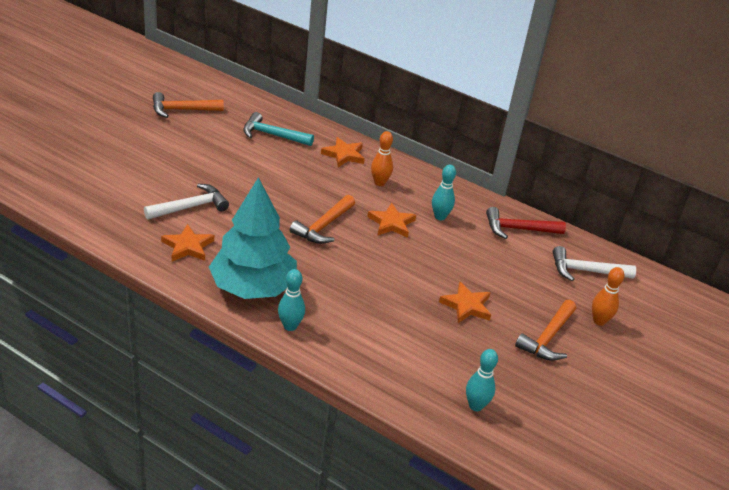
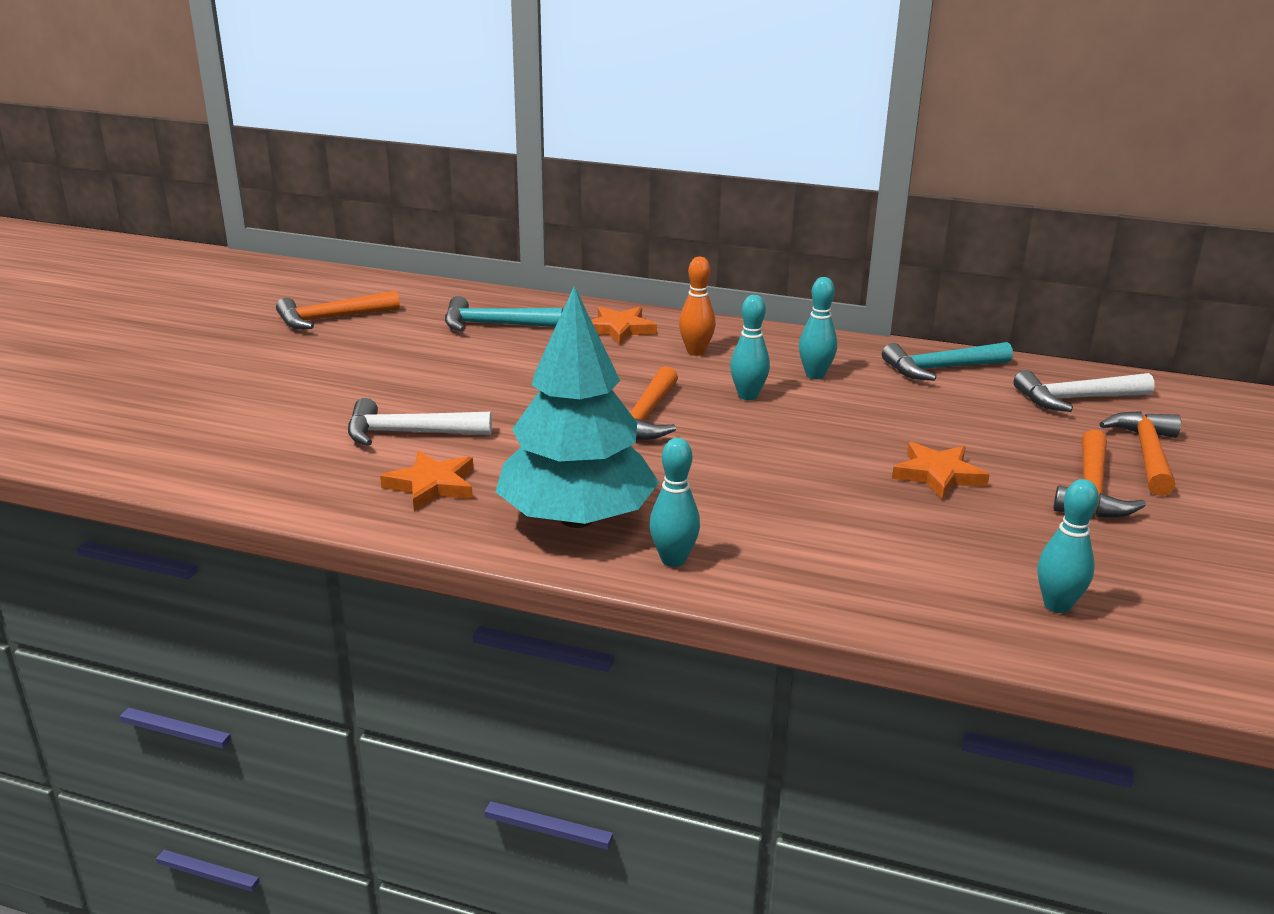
camera: 10 degrees left, 10 degrees down
white hammer [144,184,229,220] -> white hammer turned 135 degrees counterclockwise [348,398,492,446]
orange star [367,203,416,238] -> turquoise bowling pin [730,295,770,400]
red hammer [486,207,566,239] -> turquoise hammer [882,342,1013,381]
orange bowling pin [592,267,624,326] -> orange hammer [1099,411,1181,496]

